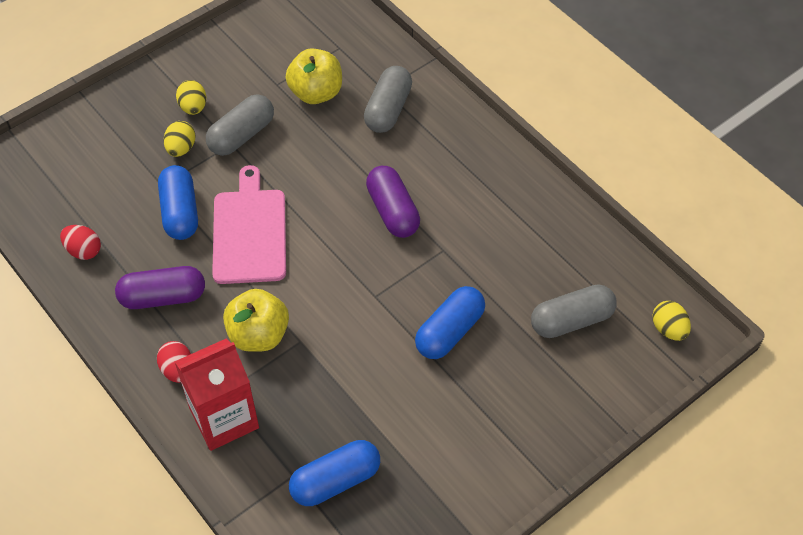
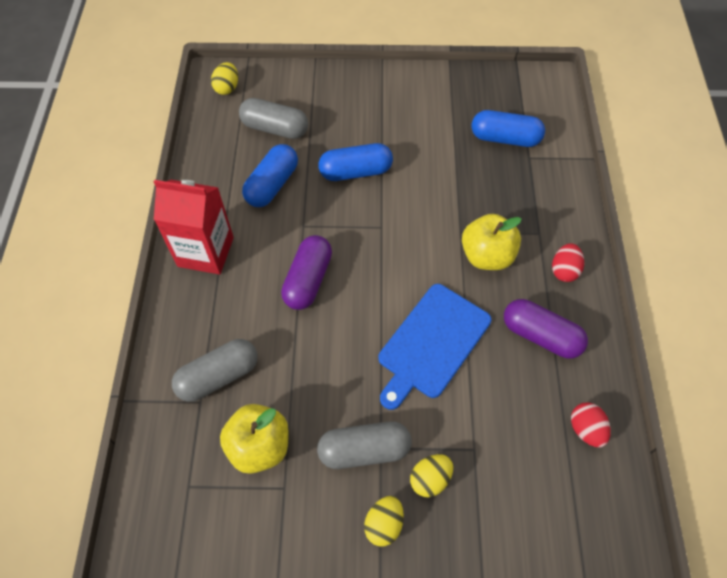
camera: 140 degrees left, 5 degrees up
blue capsule [158,165,198,240] -> blue capsule moved to [242,144,298,207]
red carton [175,338,259,451] -> red carton moved to [154,180,234,275]
pink cutting board [212,165,286,284] -> blue cutting board [378,284,491,410]

